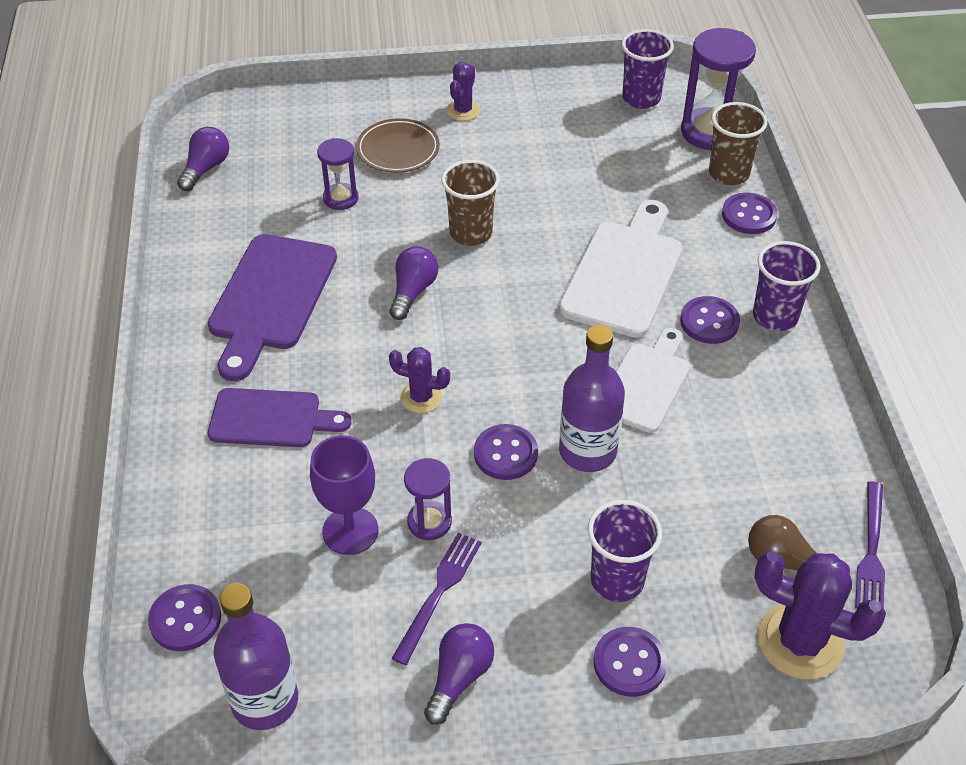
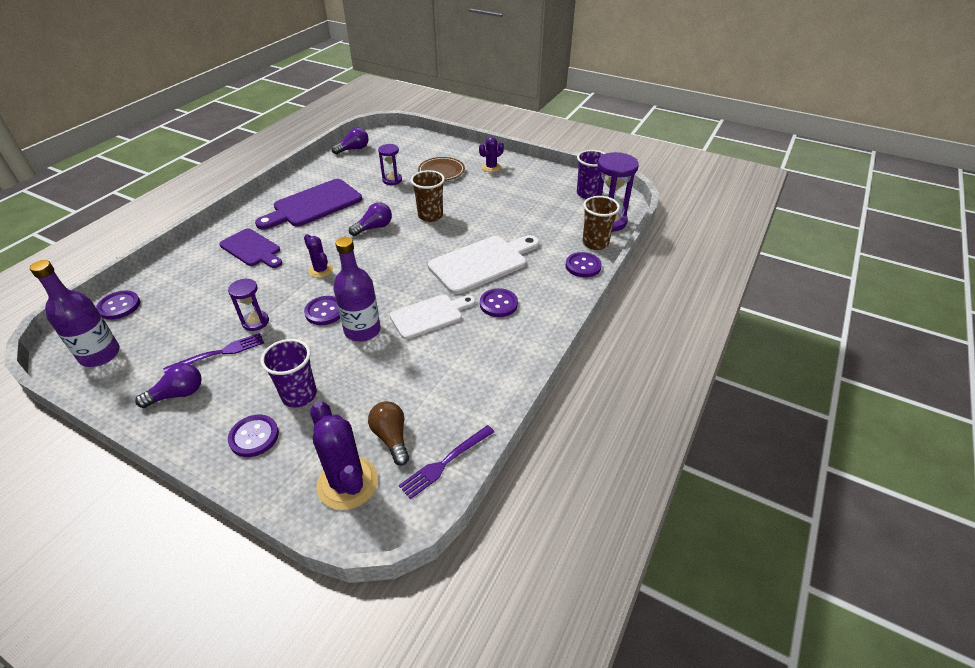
camera: 35 degrees right, 5 degrees down
purple goblet [310,435,379,555] -> none
purple cup [753,241,820,331] -> none

